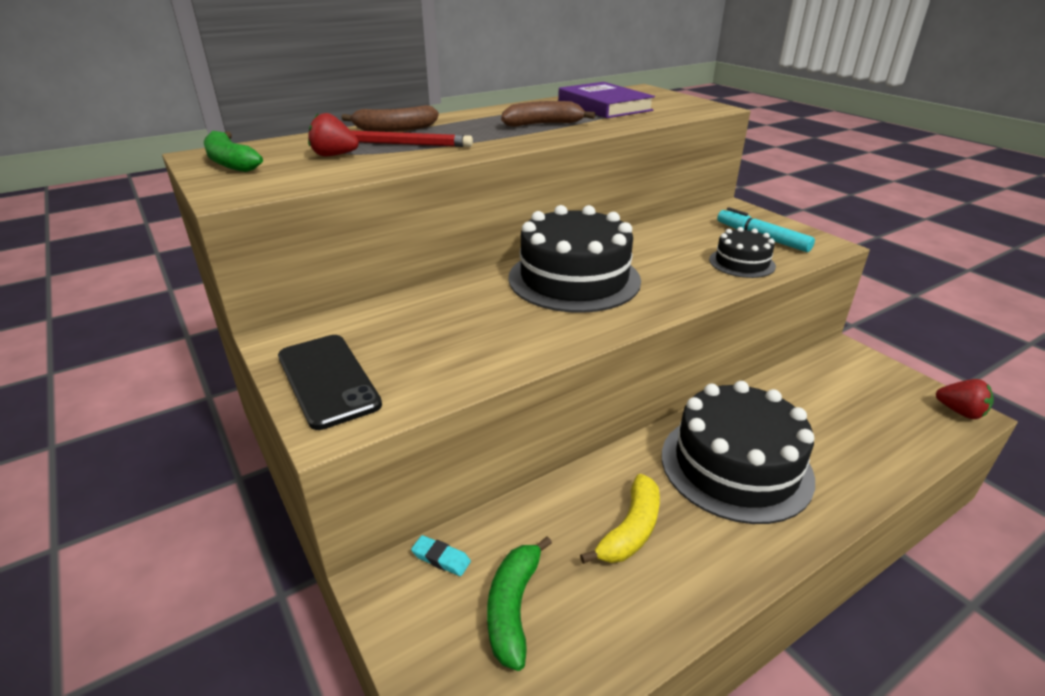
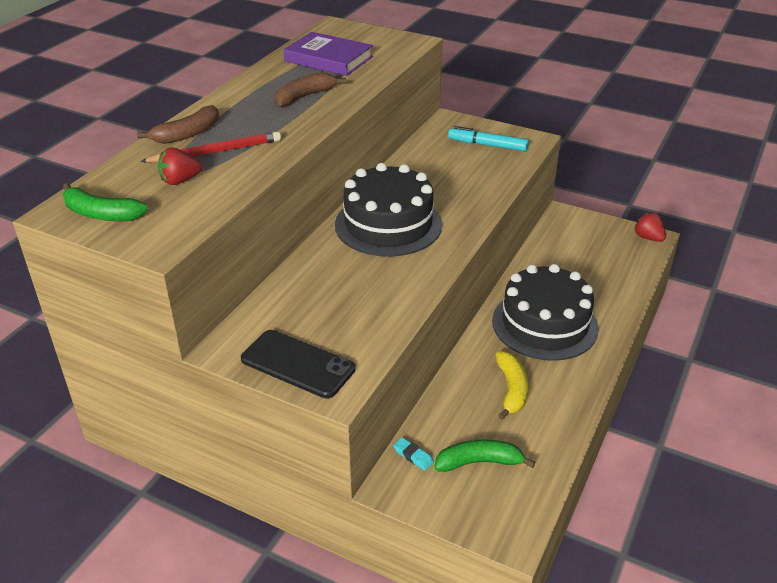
camera: 30 degrees left, 5 degrees up
turquoise eraser [411,535,471,576] -> turquoise eraser turned 45 degrees clockwise [393,437,434,471]
green banana [487,536,552,671] -> green banana turned 105 degrees clockwise [434,439,535,472]
black cake [709,227,776,278] -> none
red strawberry [936,379,994,419] -> red strawberry turned 135 degrees counterclockwise [634,212,666,242]

